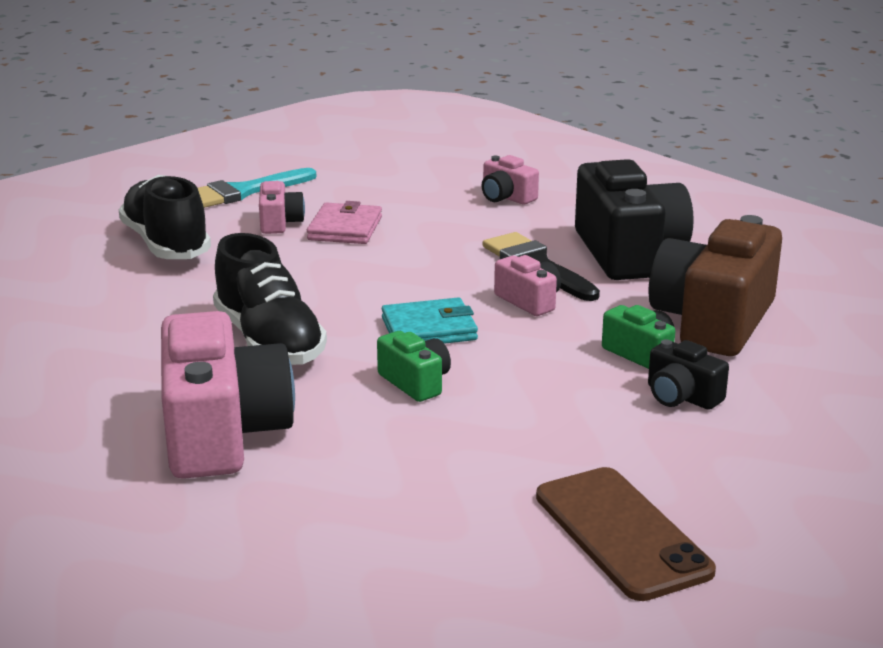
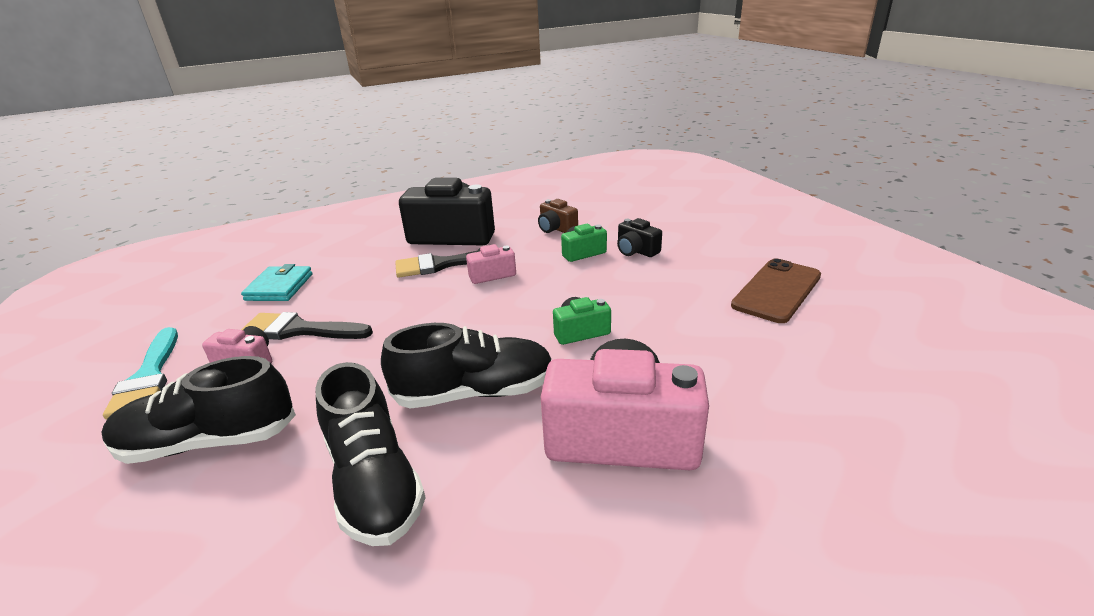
camera: 70 degrees left, 5 degrees up
pink wallet [307,201,382,244] -> black brush [241,312,373,340]
turquoise wallet [382,297,478,344] -> turquoise wallet moved to [241,264,312,301]
pink camera [481,155,539,204] -> none
brown phone [536,467,716,601] -> brown phone turned 45 degrees counterclockwise [731,258,821,323]
brown camera [648,215,782,356] -> brown camera [538,199,578,233], size x0.47
black camera [648,339,729,410] -> black camera turned 75 degrees clockwise [617,218,662,257]
none -> black shoe [315,362,426,546]

